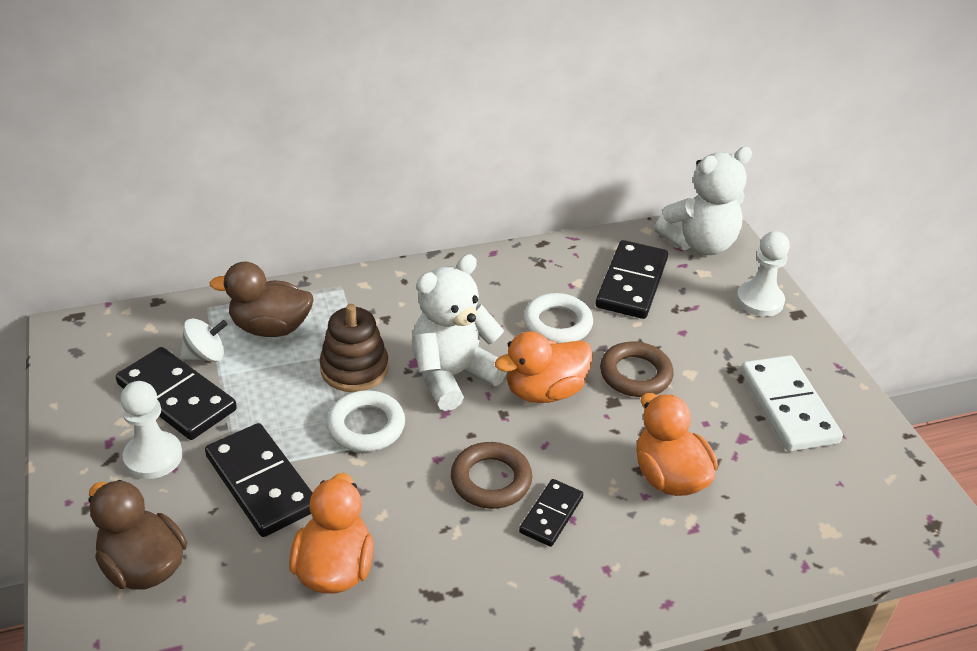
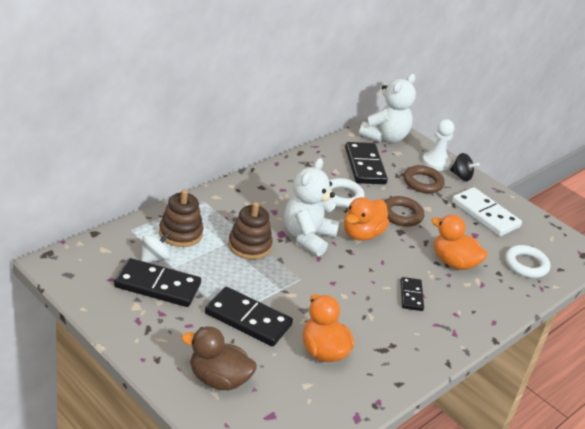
camera: 30 degrees left, 5 degrees down
white pawn [120,381,183,479] -> none
brown duck [209,262,313,337] -> brown stacking toy [159,189,203,247]
white ring [326,390,405,452] -> white ring moved to [505,245,550,278]
brown ring [451,442,532,509] -> brown ring moved to [404,165,445,193]
none -> black spinning top [450,153,480,181]

